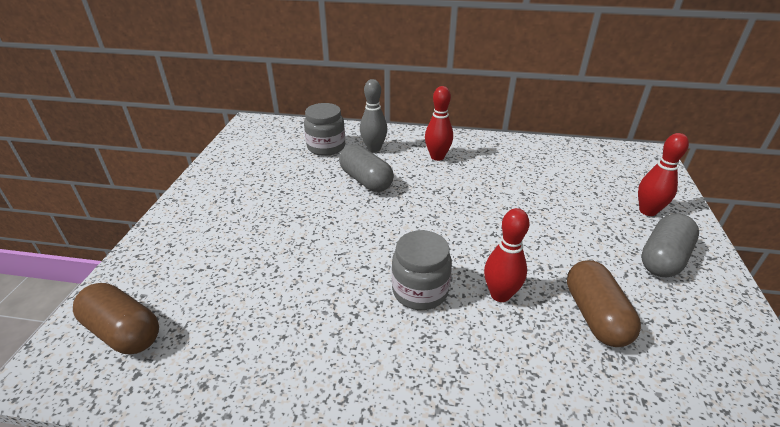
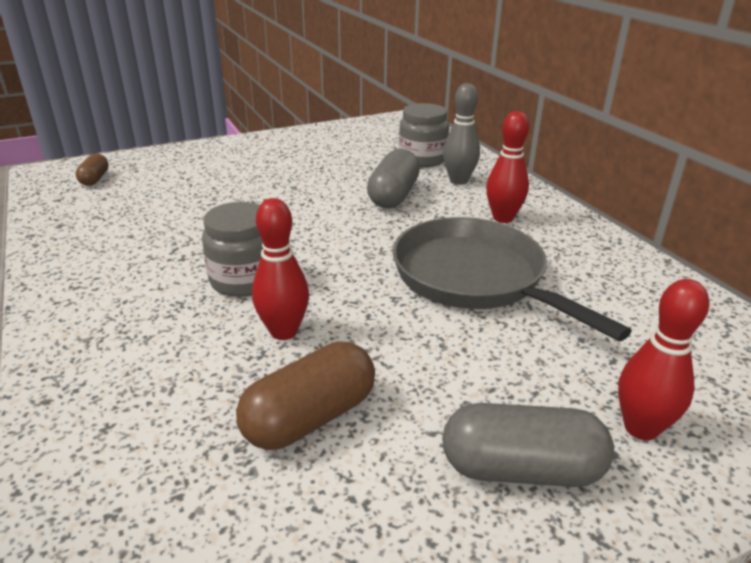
camera: 55 degrees right, 5 degrees down
brown capsule [73,283,159,354] -> brown capsule [76,153,109,186], size x0.56
none -> grey pan [393,217,632,341]

